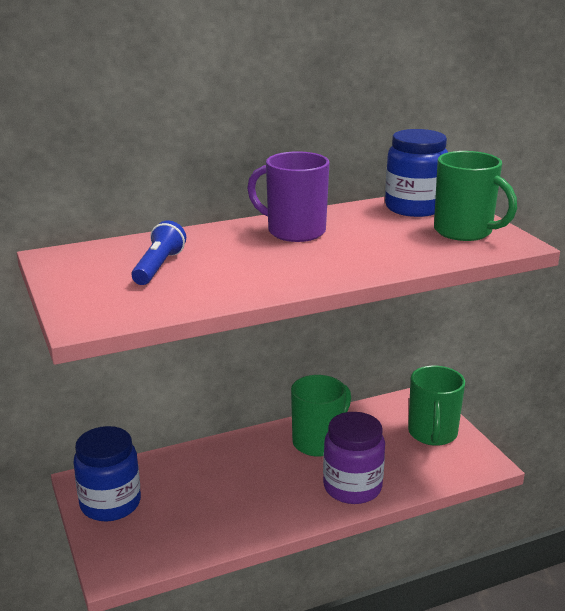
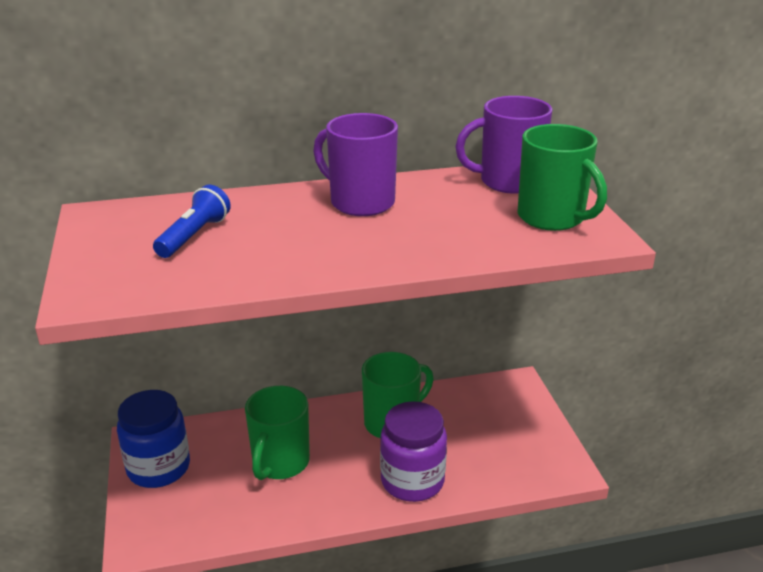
camera: 10 degrees right, 5 degrees up
blue jar [385,129,448,217] -> purple mug [455,96,553,194]
green mug [408,366,465,446] -> green mug moved to [245,386,310,480]

